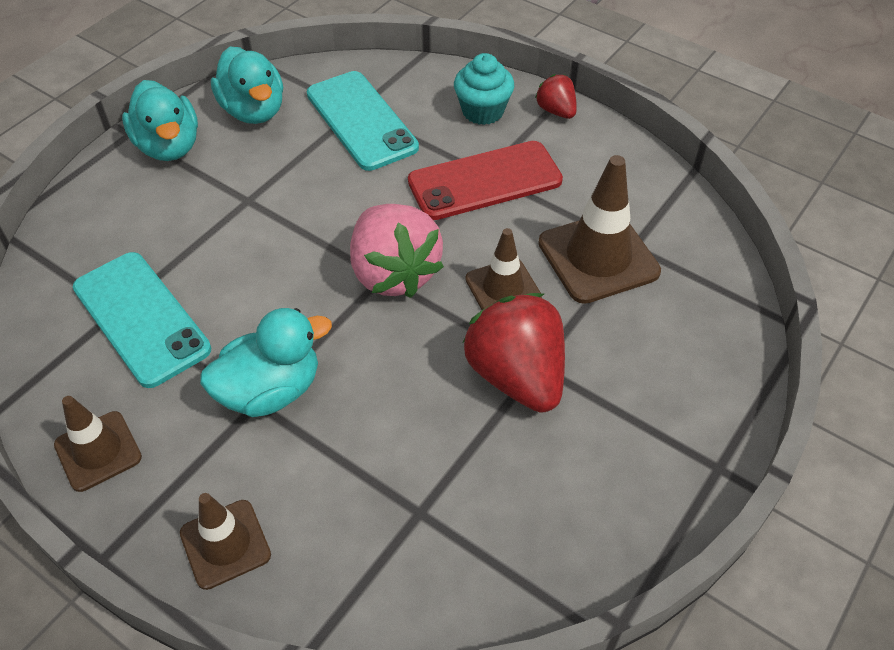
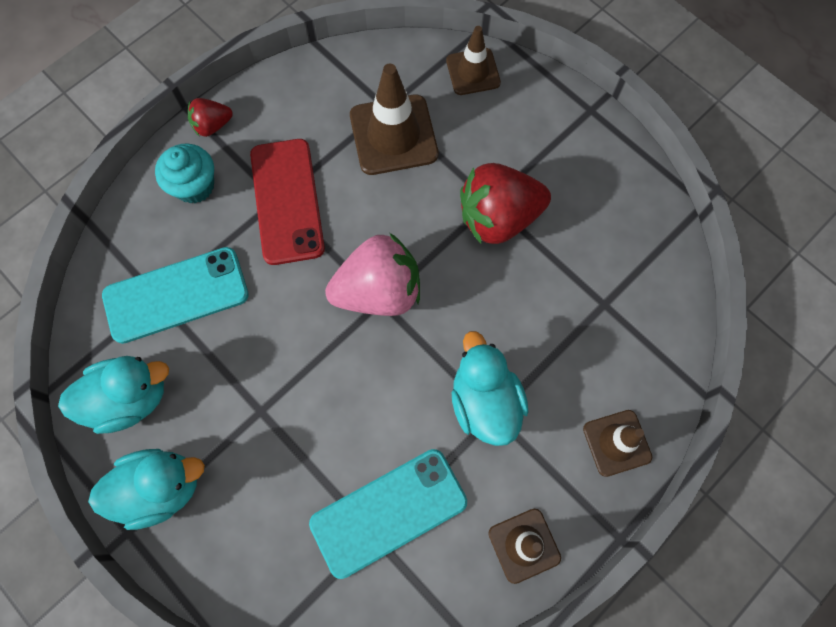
camera: 80 degrees left, 20 degrees up
brown traffic cone [465,228,542,310] -> brown traffic cone moved to [446,26,501,95]

